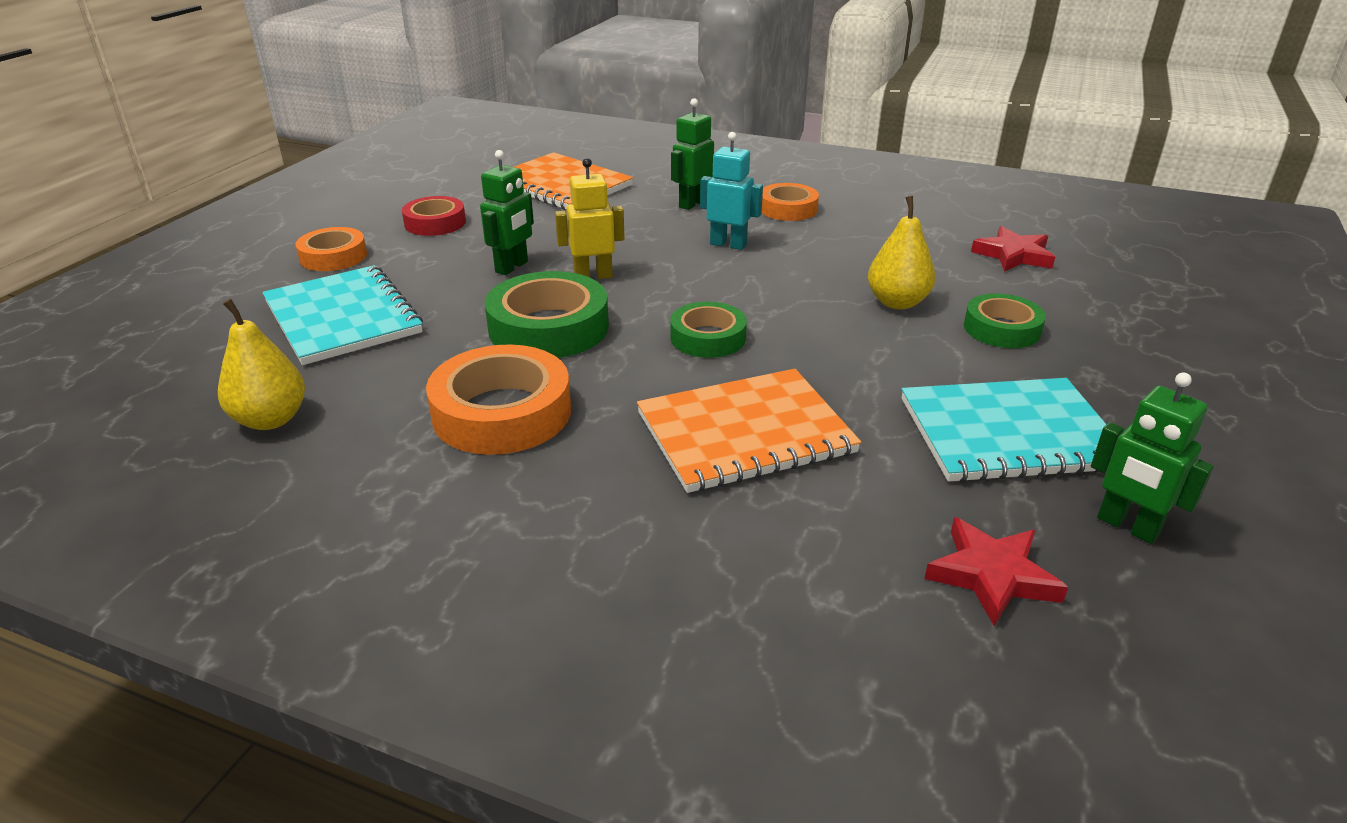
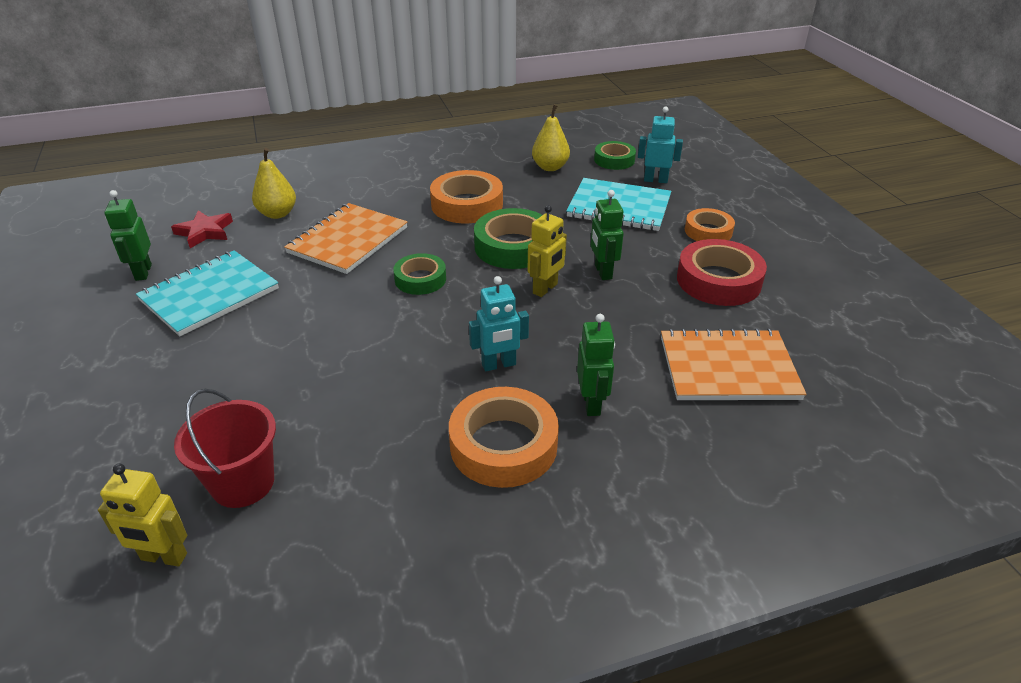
camera: 140 degrees right, 5 degrees up
red tape [402,196,466,236] -> red tape [677,239,767,306], size x1.61
orange tape [762,183,819,221] -> orange tape [449,387,559,488], size x1.61
yellow pear [868,196,936,309] -> yellow pear moved to [252,148,296,219]
green tape [964,293,1046,348] -> green tape moved to [594,141,636,170]
red star [971,226,1055,272] -> red bucket [174,389,276,508]
green robot [1091,372,1214,544] -> green robot turned 105 degrees counterclockwise [105,190,152,281]
none -> yellow robot [98,464,187,566]
none -> turquoise robot [638,107,683,183]

